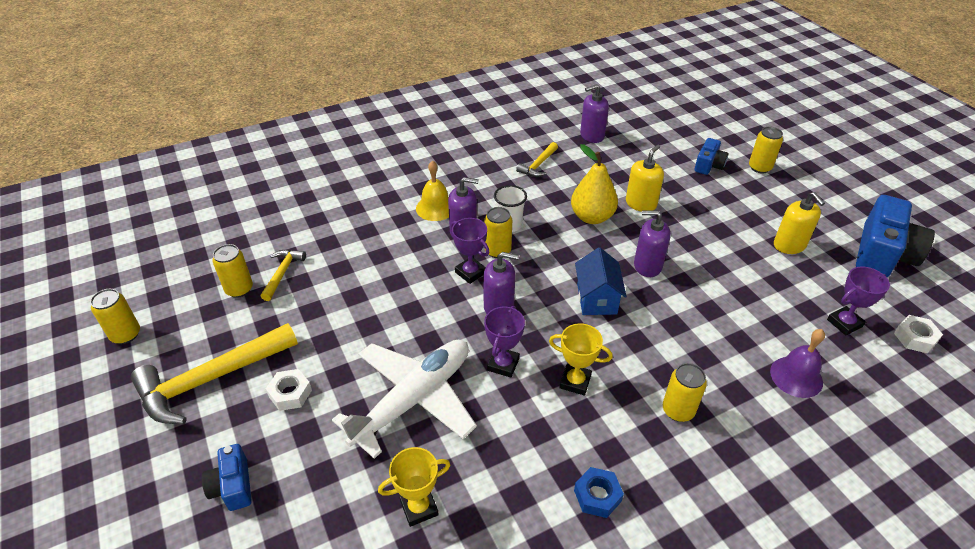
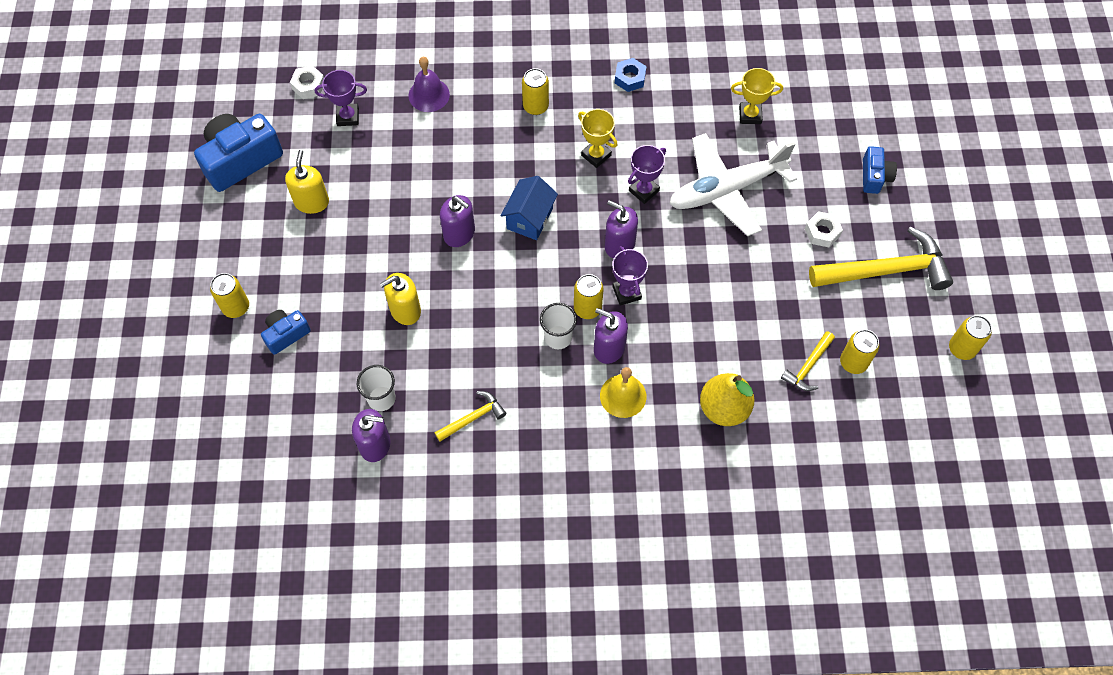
camera: 155 degrees left, 20 degrees up
yellow pear [571,144,618,224] -> yellow pear moved to [700,373,754,426]
none -> white cup [357,365,396,411]

